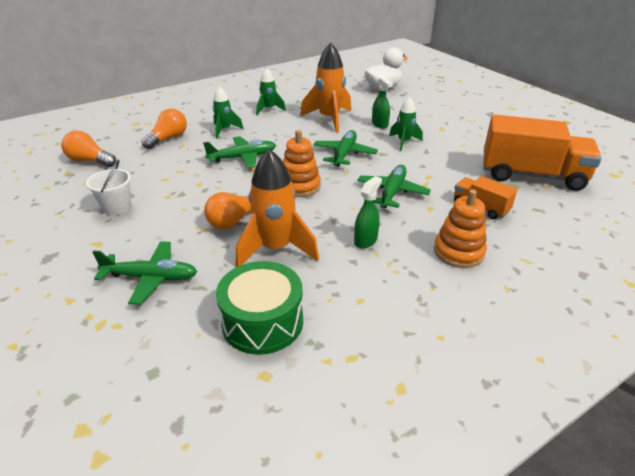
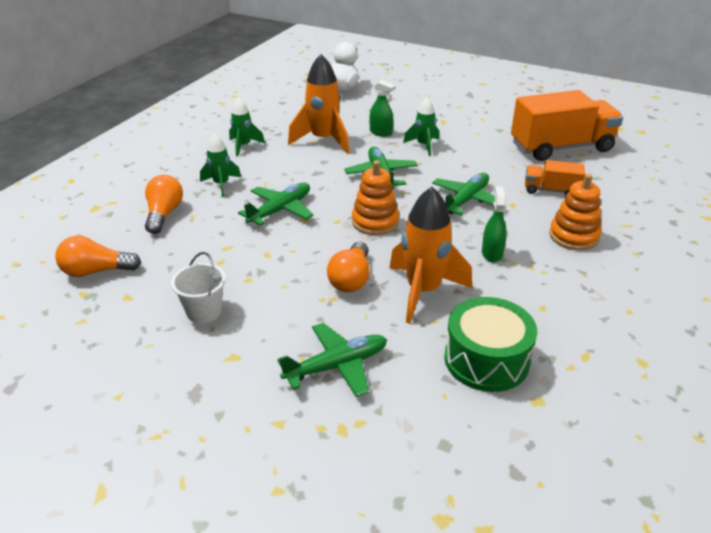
camera: 30 degrees left, 0 degrees up
green plane [357,165,431,208] -> green plane turned 45 degrees clockwise [432,173,495,215]

